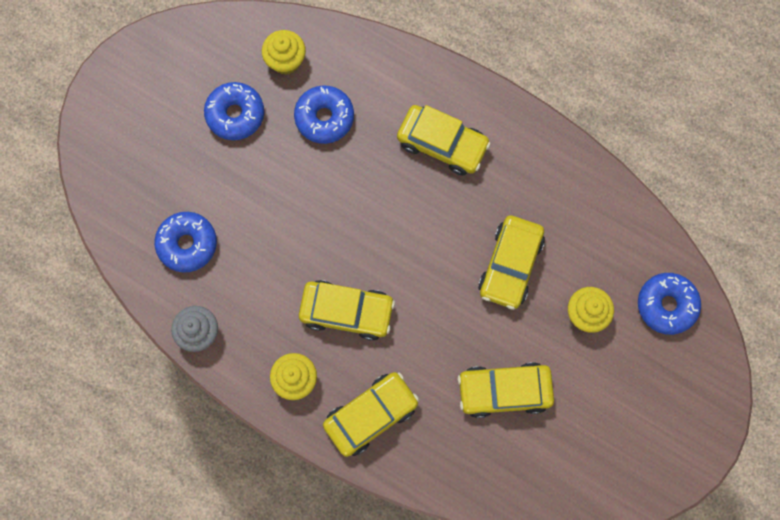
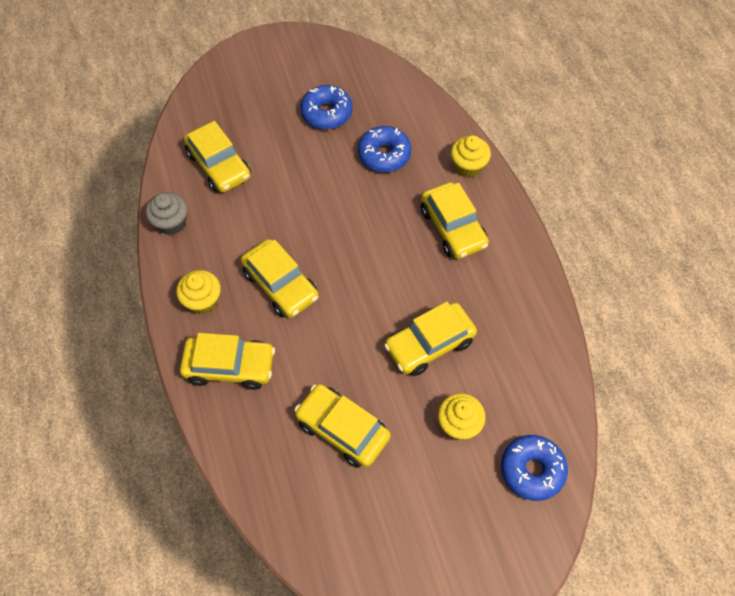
camera: 40 degrees right, 15 degrees down
blue donut [155,212,217,273] -> yellow car [184,121,251,193]
yellow cupcake [262,30,306,75] -> yellow cupcake moved to [451,135,491,178]

